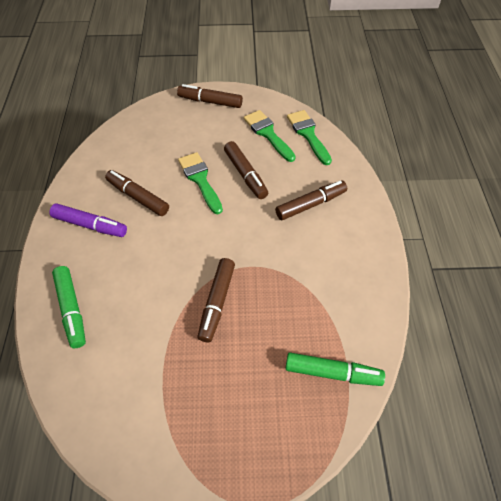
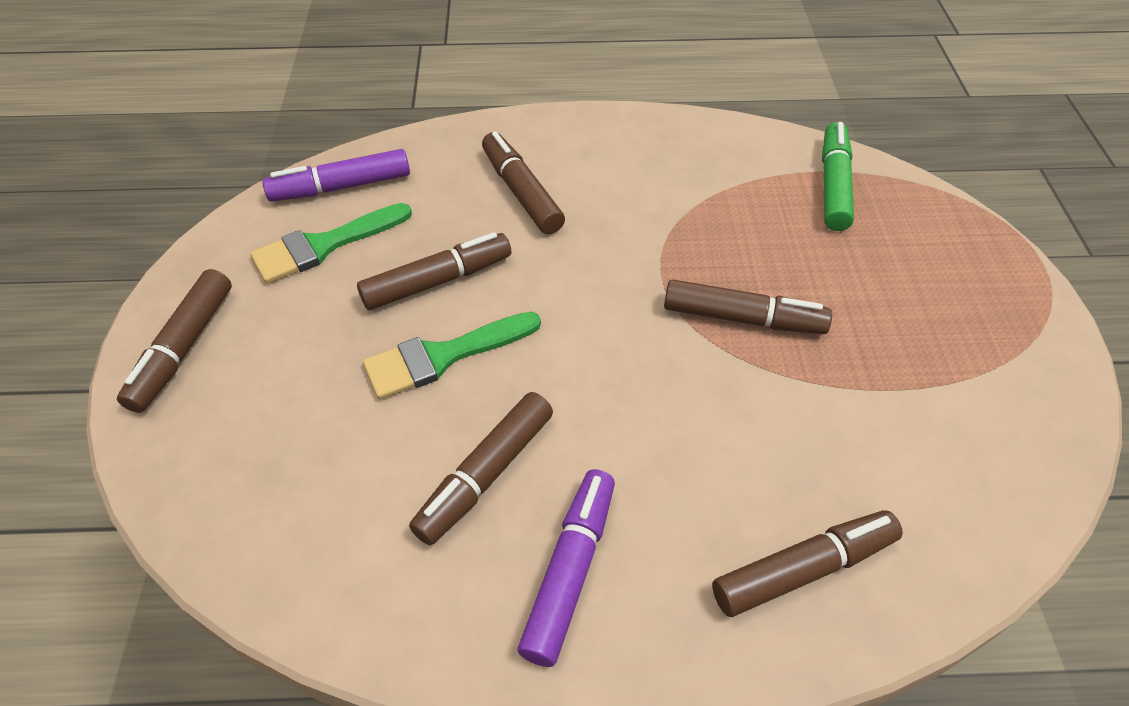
camera: 90 degrees left, 5 degrees down
green marker [52,266,86,348] -> brown marker [712,510,903,617]
green brush [287,110,332,165] -> purple marker [262,149,410,202]

